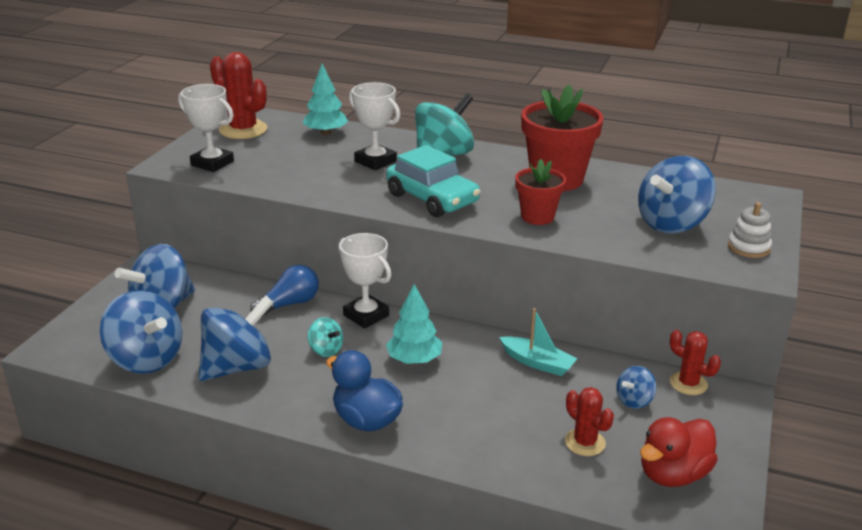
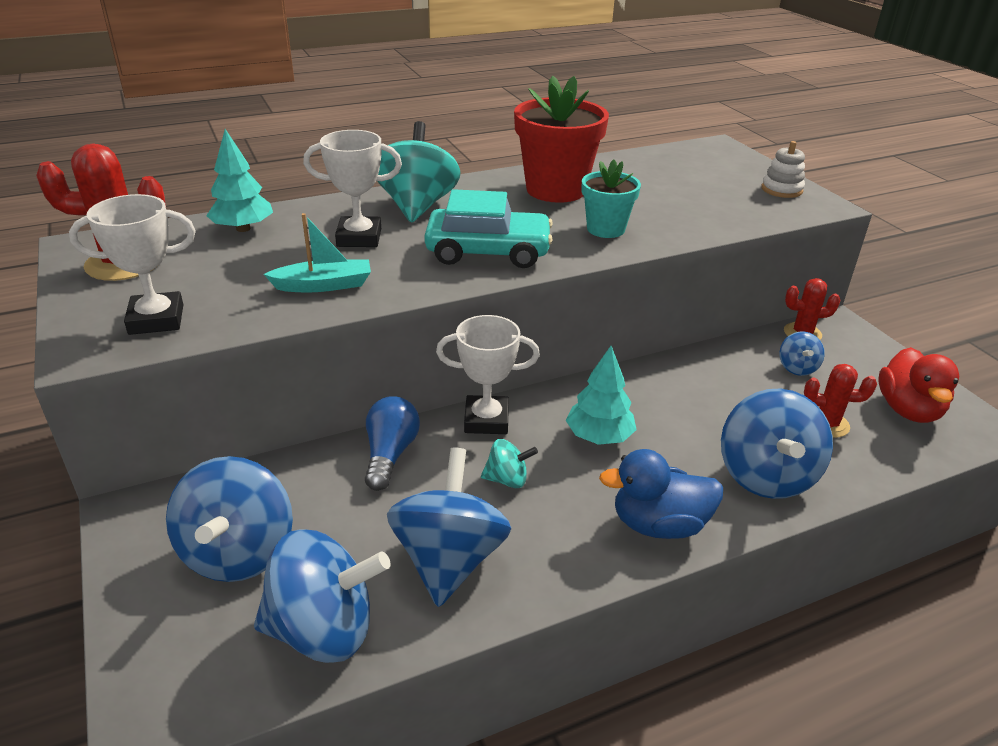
camera: 45 degrees left, 5 degrees up
turquoise boat [499,308,578,376] -> turquoise boat moved to [264,213,371,292]
red flower pot [515,159,566,225] -> turquoise flower pot [582,160,641,238]
blue spinning top [638,156,716,234] -> blue spinning top moved to [721,389,833,499]

